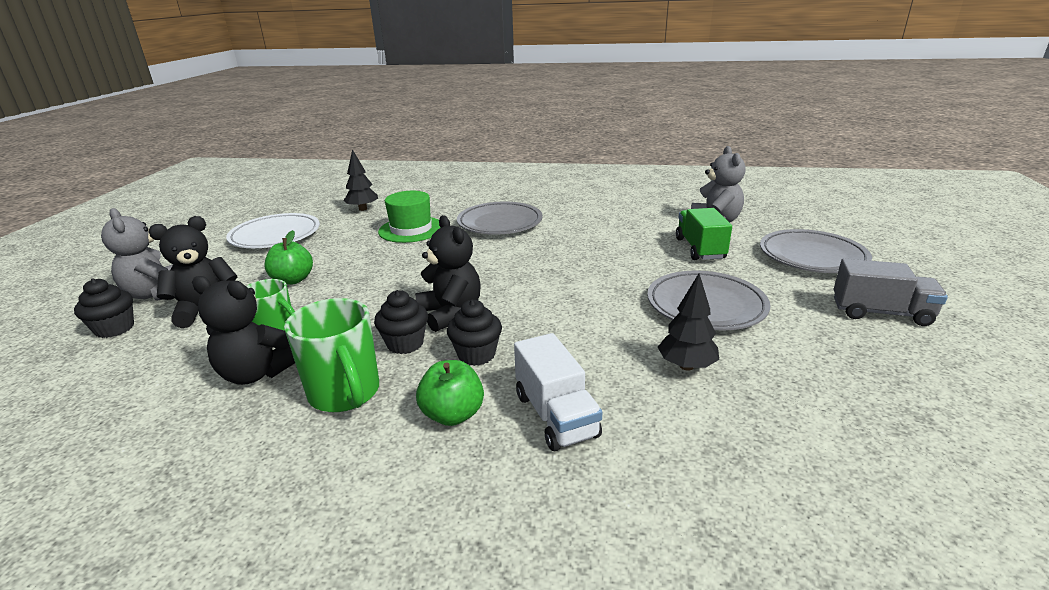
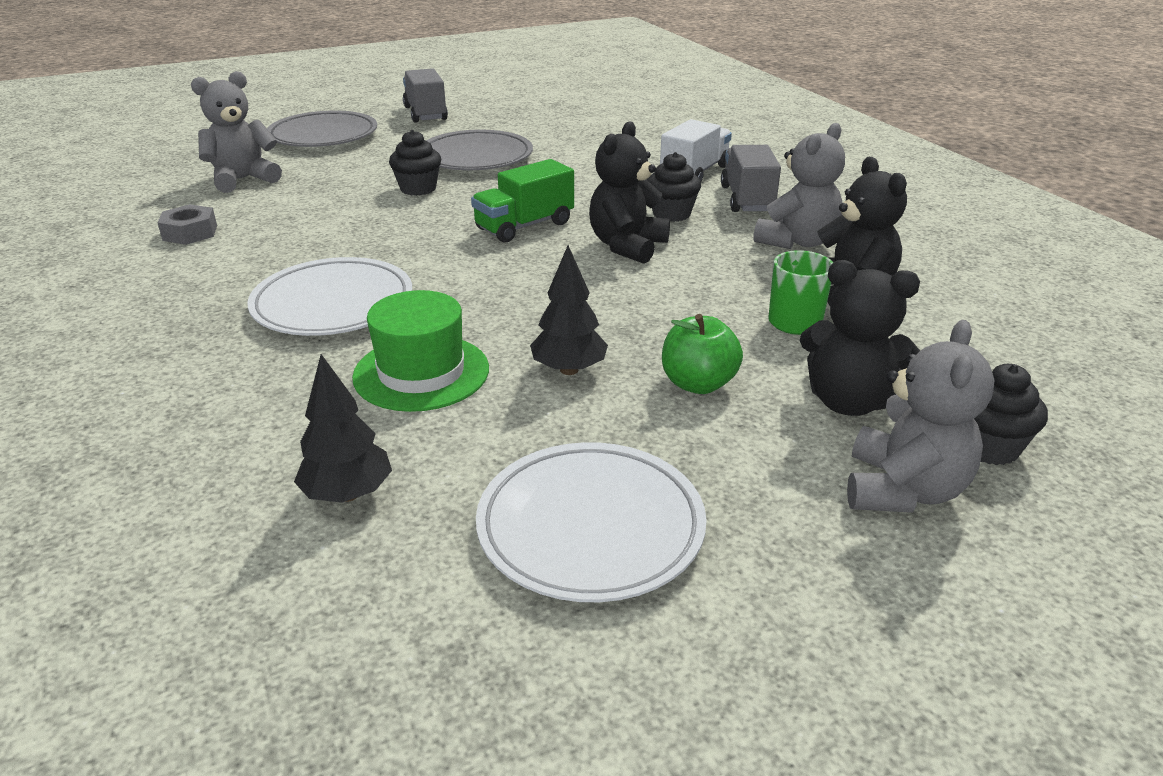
camera: 125 degrees left, 5 degrees up
green mug [284,298,379,412] -> grey teddy bear [753,123,845,249]
black cupcake [374,290,428,354] -> black cupcake moved to [389,130,441,196]
green apple [416,360,484,426] -> grey truck [721,145,781,212]
grey plate [457,202,543,235] -> white plate [247,257,412,336]
black tree [658,274,719,371] -> black tree moved to [530,245,608,375]
green truck [676,208,732,260] -> green truck moved to [471,159,574,242]
none -> grey nut [157,204,217,245]

